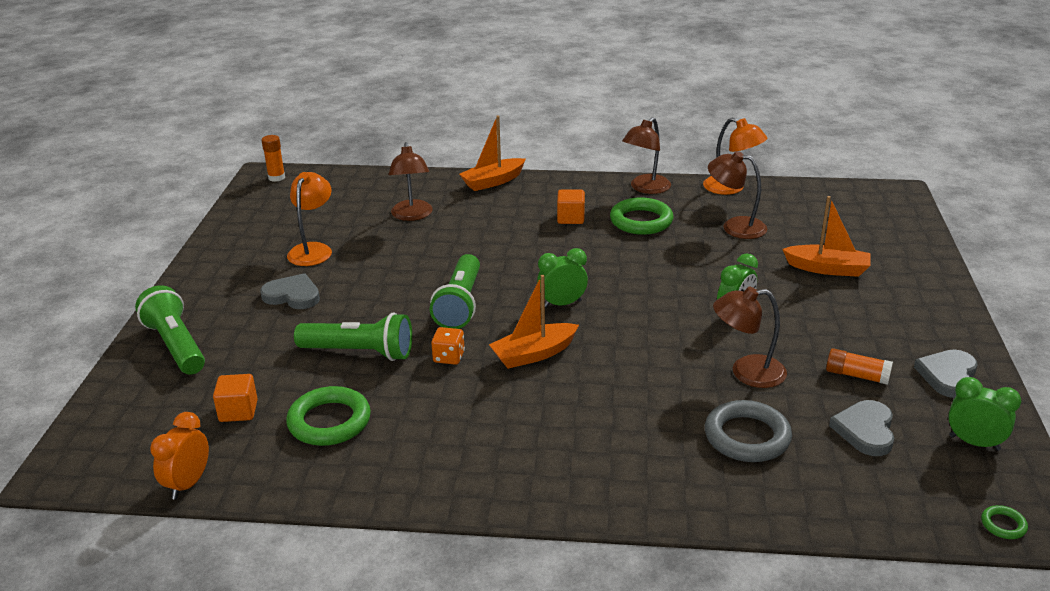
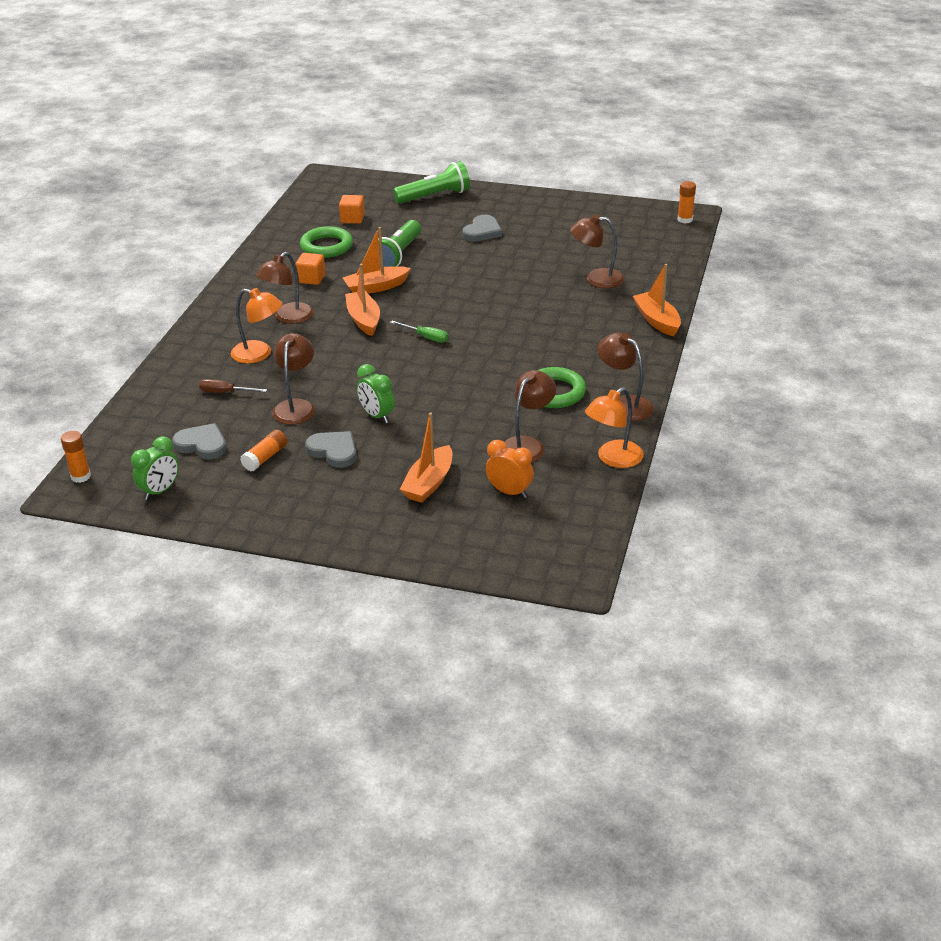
camera: 100 degrees right, 5 degrees up
orange clock [150,412,209,500] -> orange clock moved to [486,440,534,498]
orange lamp [287,172,332,266] -> orange lamp moved to [231,288,283,364]
green flashlight [430,254,480,329] -> none
orange dice [431,327,465,365] -> orange boat [343,227,411,294]
green clock [537,248,588,308] -> green screwdriver [390,321,448,342]
orange cube [557,189,585,224] -> orange cube moved to [295,253,326,285]
grey ring [705,400,792,462] -> brown screwdriver [199,379,267,393]
grey heart [914,349,978,398] -> grey heart moved to [305,431,356,468]
green ring [981,505,1028,539] -> orange glue stick [61,431,91,483]
none -> brown lamp [256,252,314,324]

